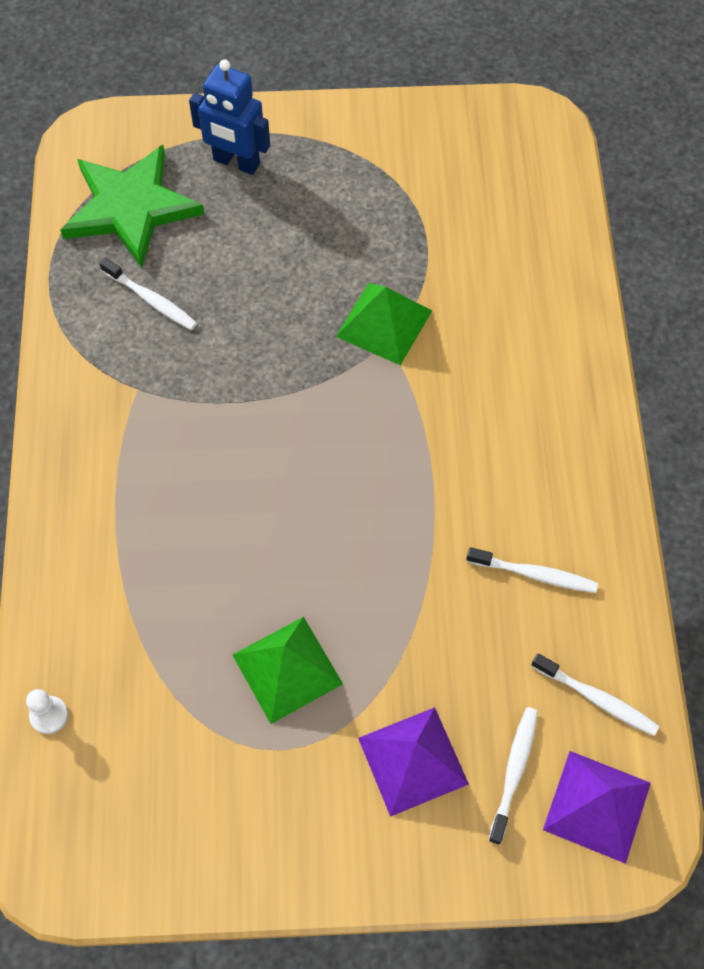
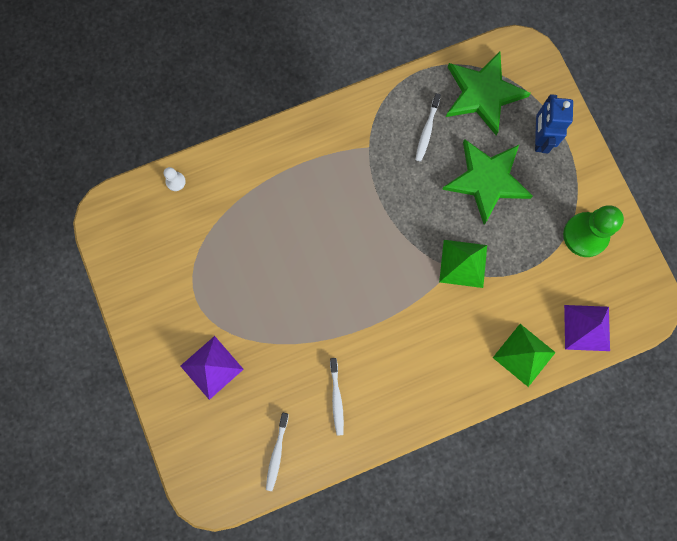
camera: 70 degrees right, 15 degrees up
green pyramid [233,617,343,724] -> green pyramid moved to [493,324,556,387]
white toothbrush [488,707,538,845] -> none
purple pyramid [543,751,651,864] -> purple pyramid moved to [564,305,610,351]
none -> green star [442,139,533,225]
none -> green pawn [563,205,624,257]

